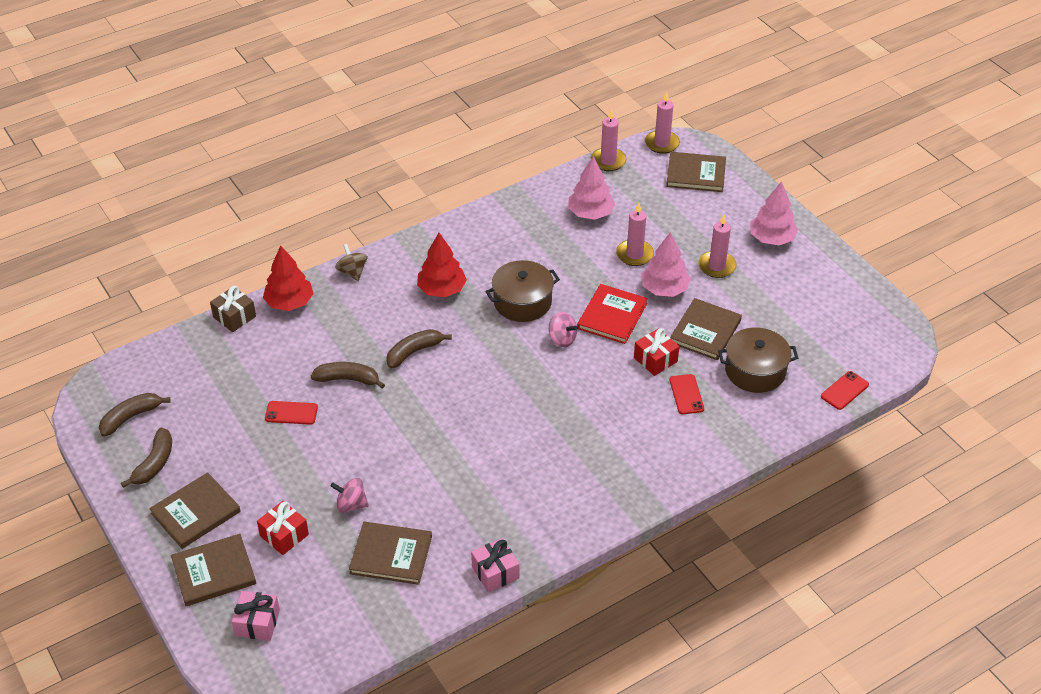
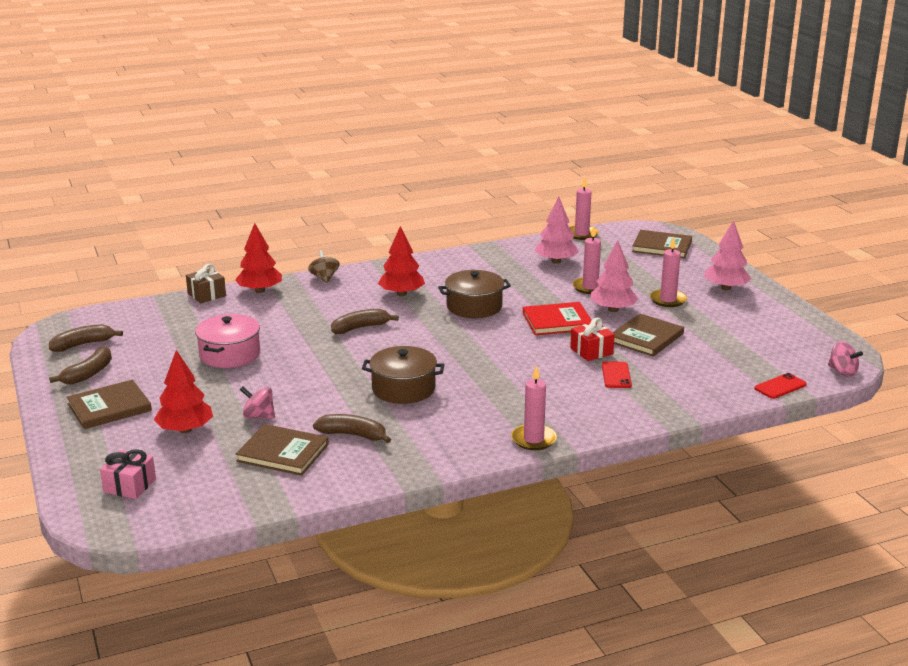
camera: 10 degrees right, 20 degrees down
brown book [171,534,256,606] -> none
red gift [257,501,309,555] -> red tree [154,350,213,433]
red phone [265,401,318,425] -> pink pot [195,314,260,368]
brown banana [311,362,385,388] -> brown banana moved to [313,414,391,443]
pink gift [471,538,519,592] -> none
pink spinning top [549,312,578,347] -> pink spinning top moved to [828,341,863,377]
red book [577,284,648,344] -> red book turned 45 degrees clockwise [523,302,592,335]
pink candle [645,92,680,154] -> pink candle moved to [511,365,557,450]
brown pot [718,327,798,393] -> brown pot moved to [362,346,445,404]

